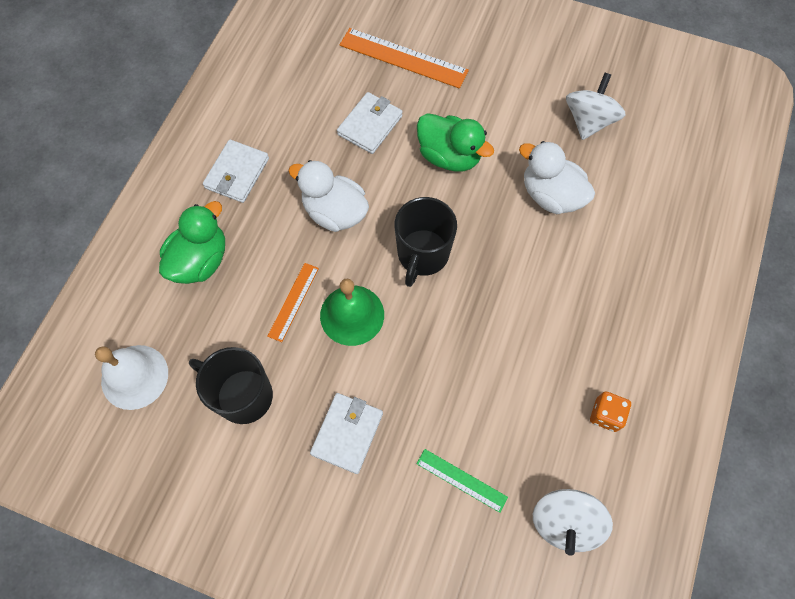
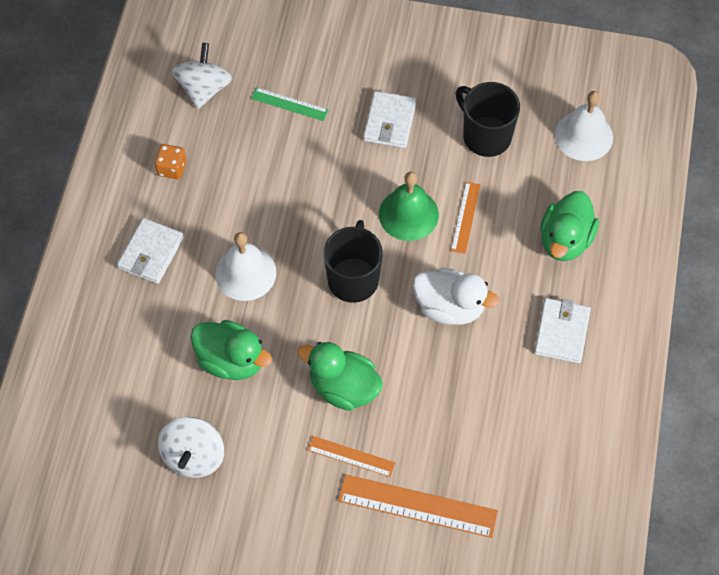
camera: 170 degrees right, 5 degrees down
black mug [189,347,273,424] -> black mug turned 150 degrees counterclockwise [456,82,520,157]
white wallet [337,92,403,154] -> white wallet moved to [117,218,184,284]
white duck [519,141,595,214] -> green duck [191,320,272,380]
none -> white bell [215,232,276,301]
none -> orange ruler [308,436,395,477]

